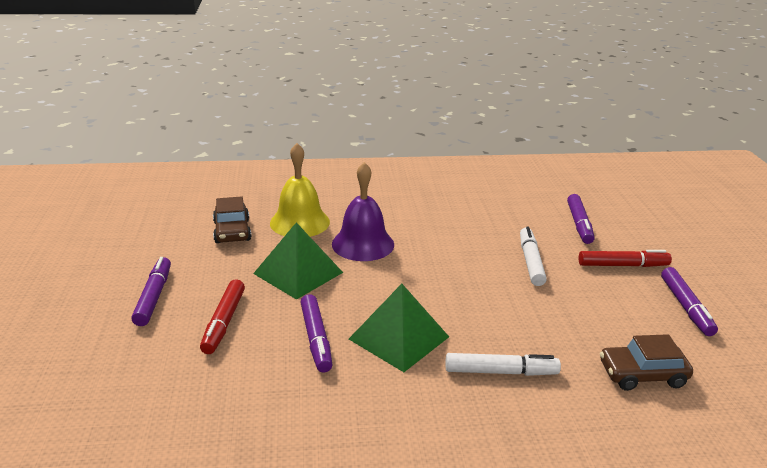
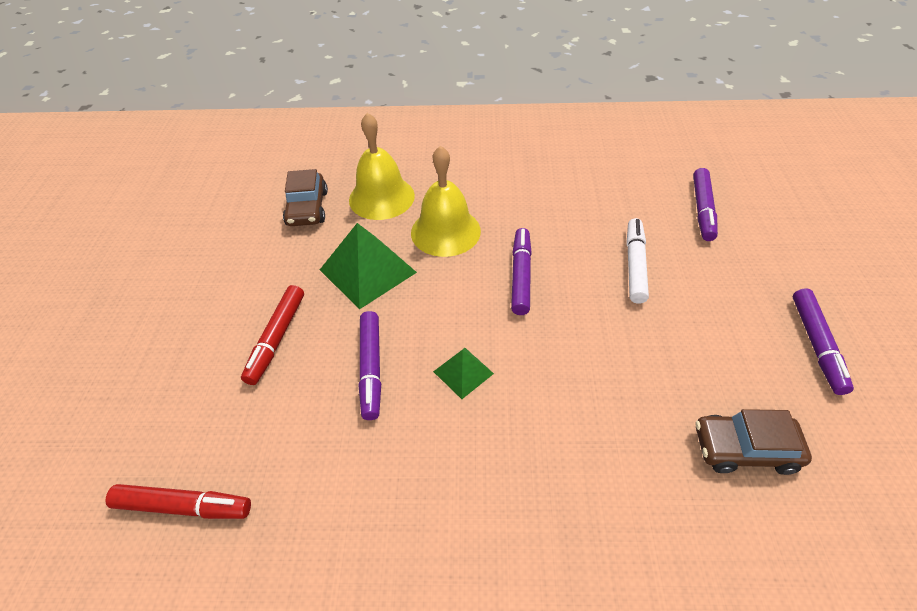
camera: 10 degrees right, 20 degrees up
purple marker [131,257,171,326] -> purple marker moved to [511,228,532,315]
purple bell [332,162,394,261] -> yellow bell [411,145,481,257]
green pyramid [349,284,449,372] -> green pyramid [433,348,494,399], size x0.53
white marker [446,353,561,376] -> none
red marker [579,250,672,267] -> red marker moved to [105,484,251,519]

